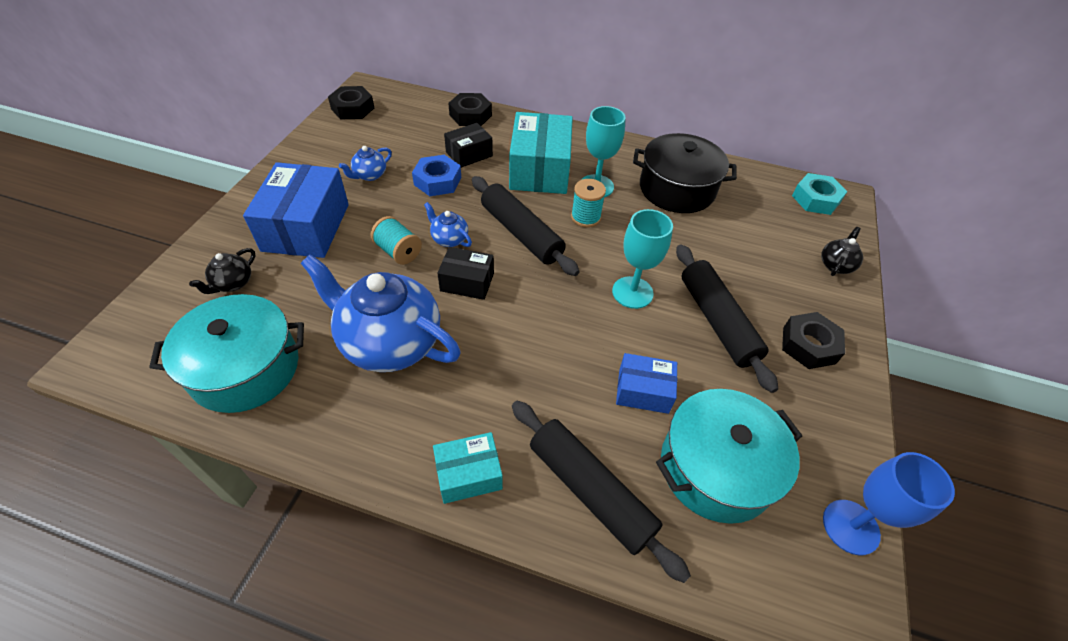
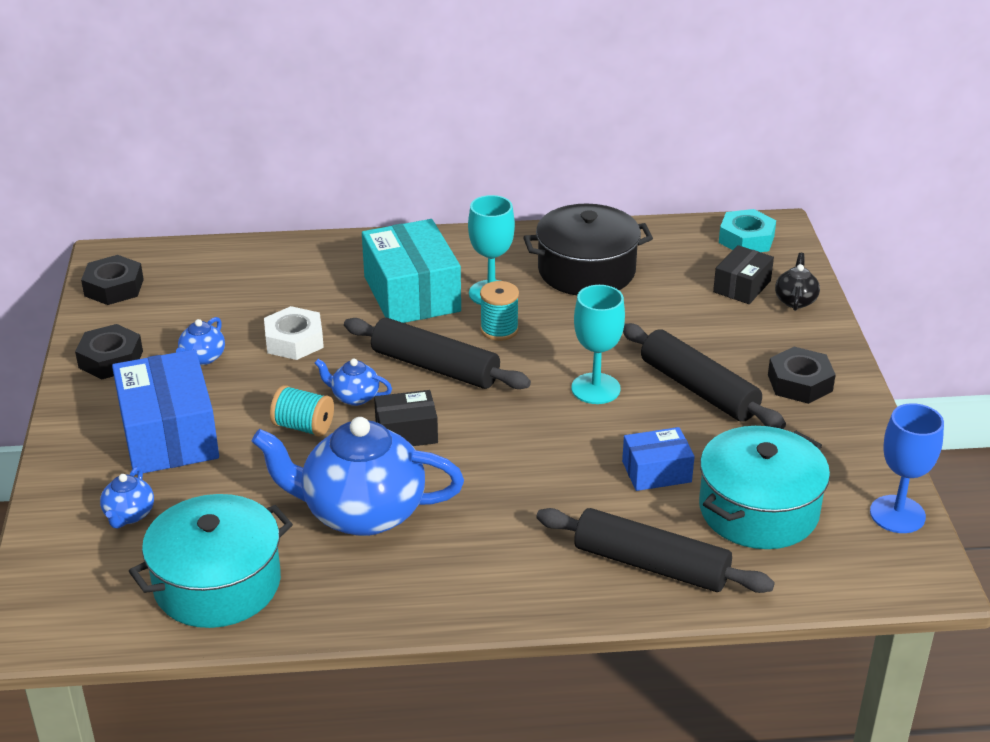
camera: 20 degrees left, 15 degrees down
black teapot [189,248,255,294] -> blue teapot [100,466,154,528]
blue nut [412,155,461,196] -> white nut [264,306,324,360]
turquoise box [433,432,503,504] -> none
black box [444,123,493,168] -> black box moved to [713,245,774,304]
black nut [448,93,492,126] -> black nut moved to [75,324,143,379]

